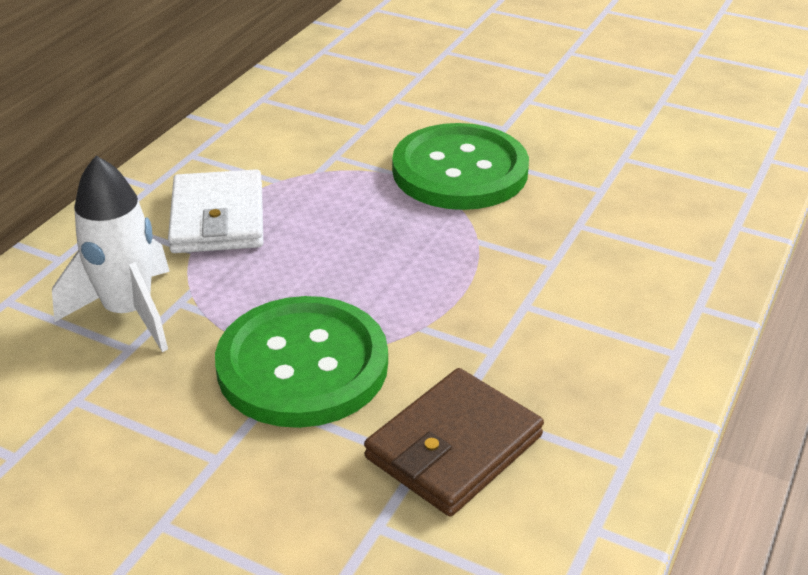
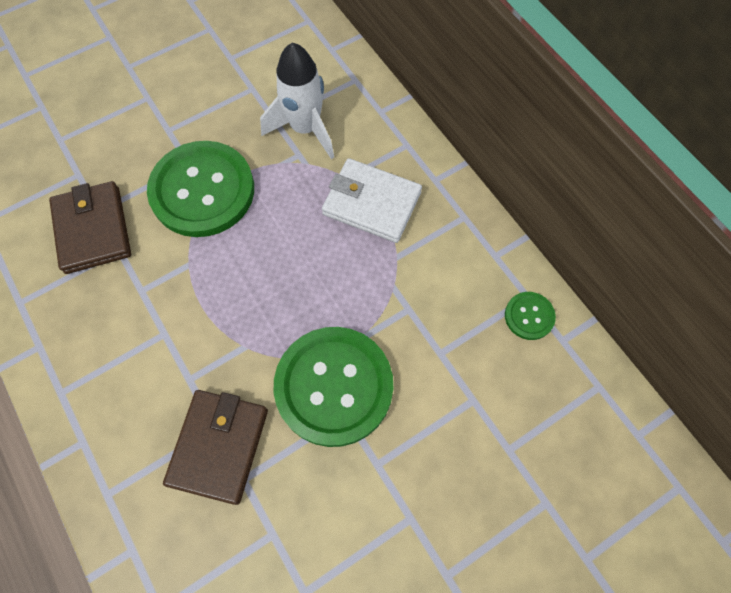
camera: 120 degrees right, 30 degrees up
none -> brown wallet [163,390,268,505]
none -> green button [505,292,556,340]

